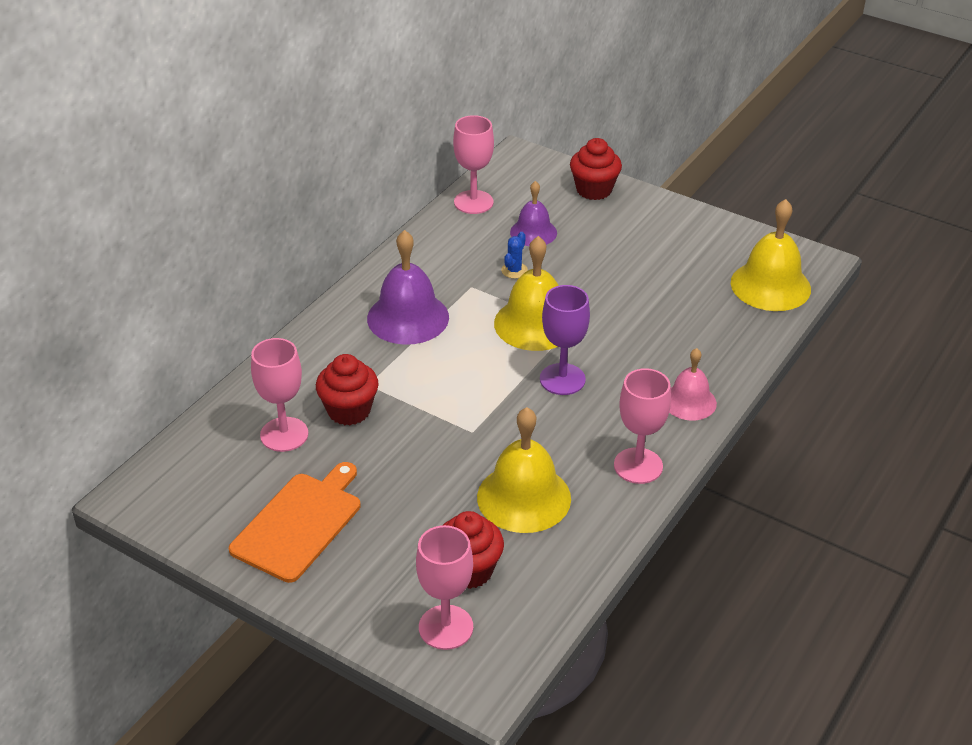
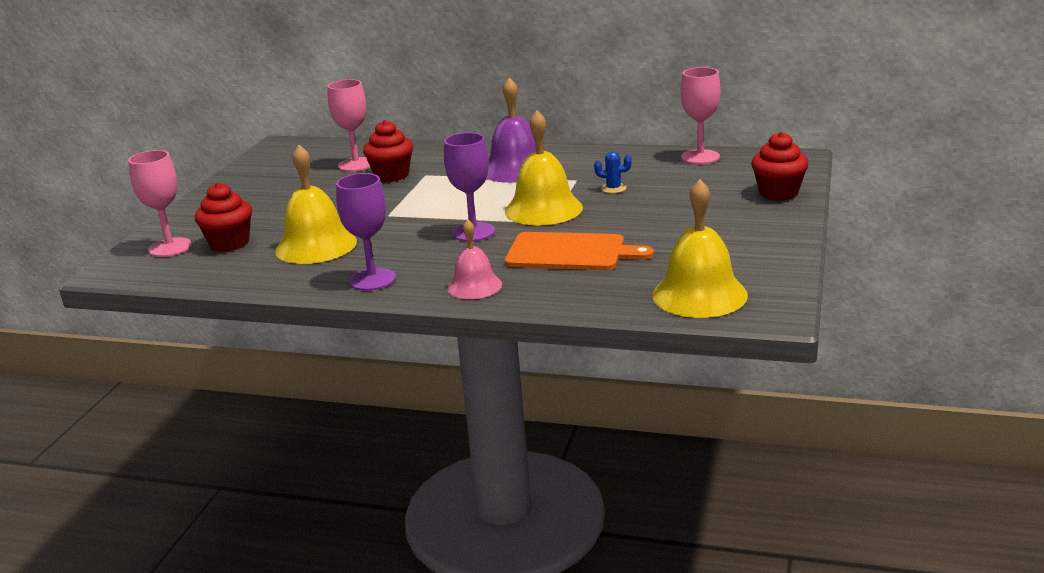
camera: 75 degrees right, 15 degrees down
orange cutting board [229,462,361,583] -> orange cutting board moved to [505,232,654,270]
purple bell [510,181,557,246] -> none
pink goblet [614,368,671,484] -> purple goblet [336,173,396,291]

